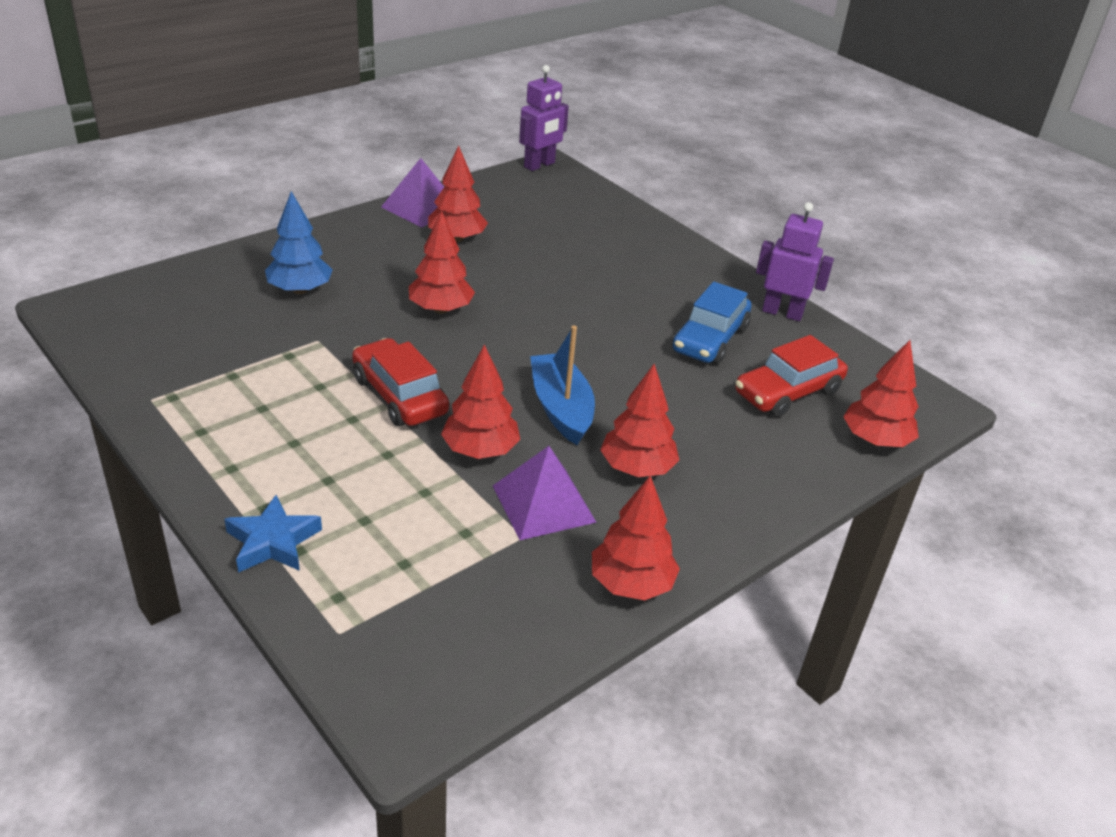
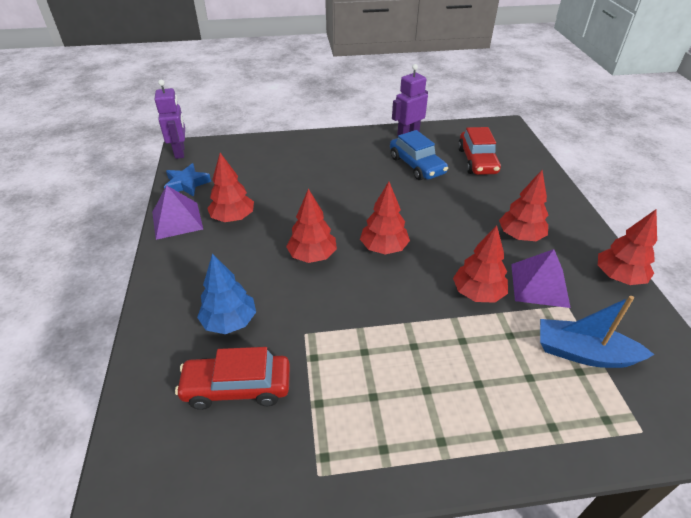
camera: 55 degrees left, 5 degrees up
blue star [224,495,322,573] -> blue star moved to [164,163,211,197]
red car [352,338,449,426] -> red car moved to [175,347,290,410]
blue boat [530,326,595,445] -> blue boat moved to [540,296,655,368]
red tree [843,340,919,447] -> red tree moved to [360,182,410,255]

